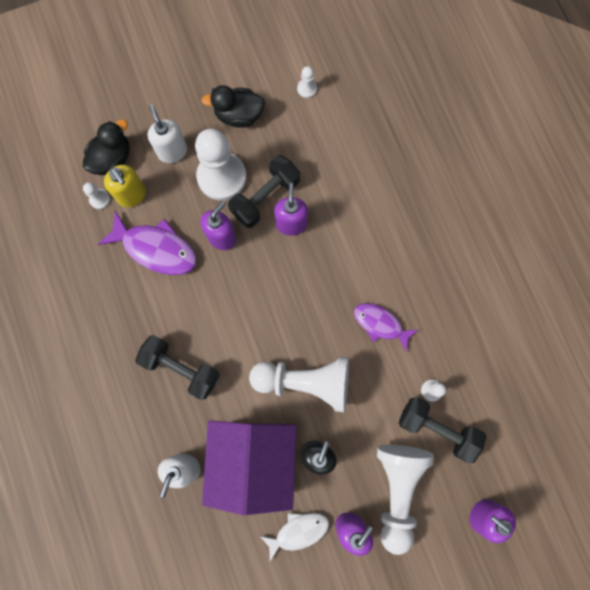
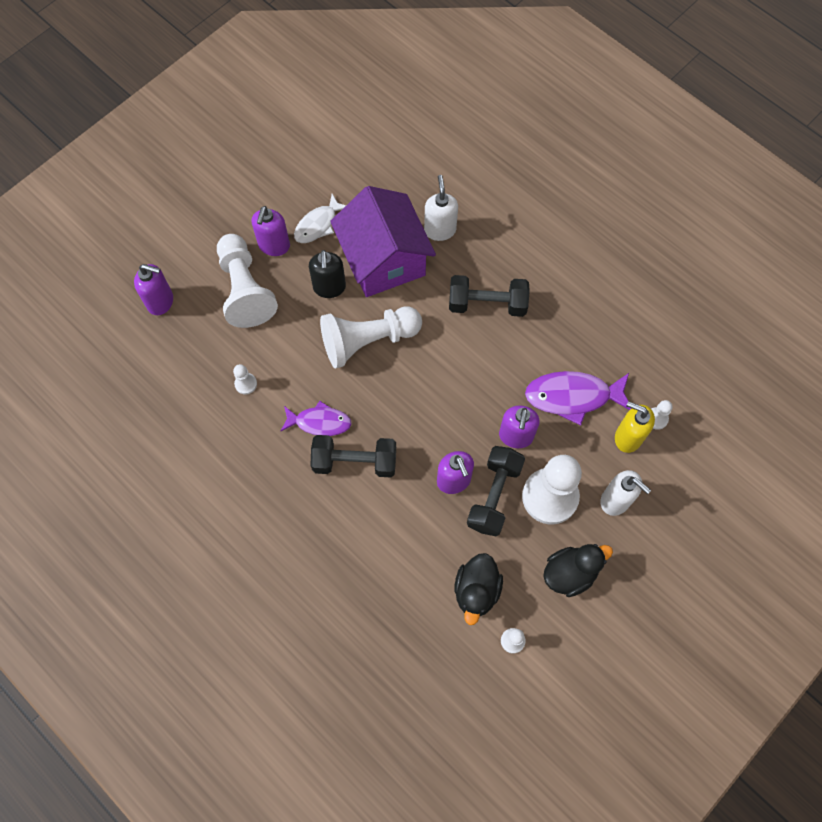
camera: 155 degrees right, 10 degrees down
black duck [83,119,130,175] -> black duck moved to [454,553,503,625]
black dumbbell [398,397,486,463] -> black dumbbell moved to [311,435,396,477]

